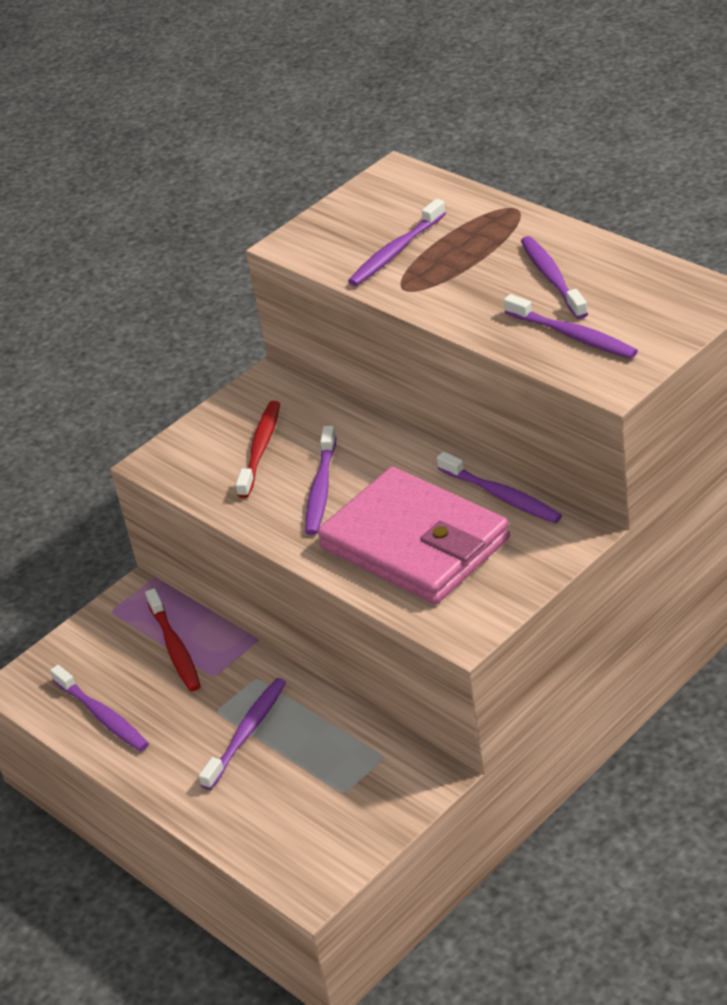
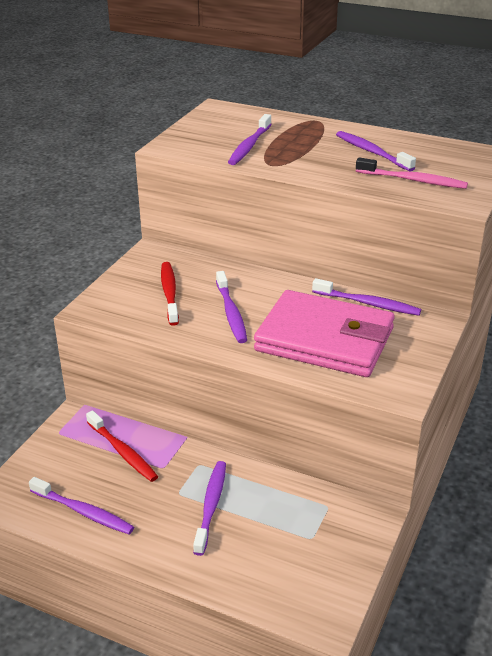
camera: 25 degrees left, 5 degrees down
purple toothbrush [504,294,638,359] -> pink toothbrush [356,158,468,189]

